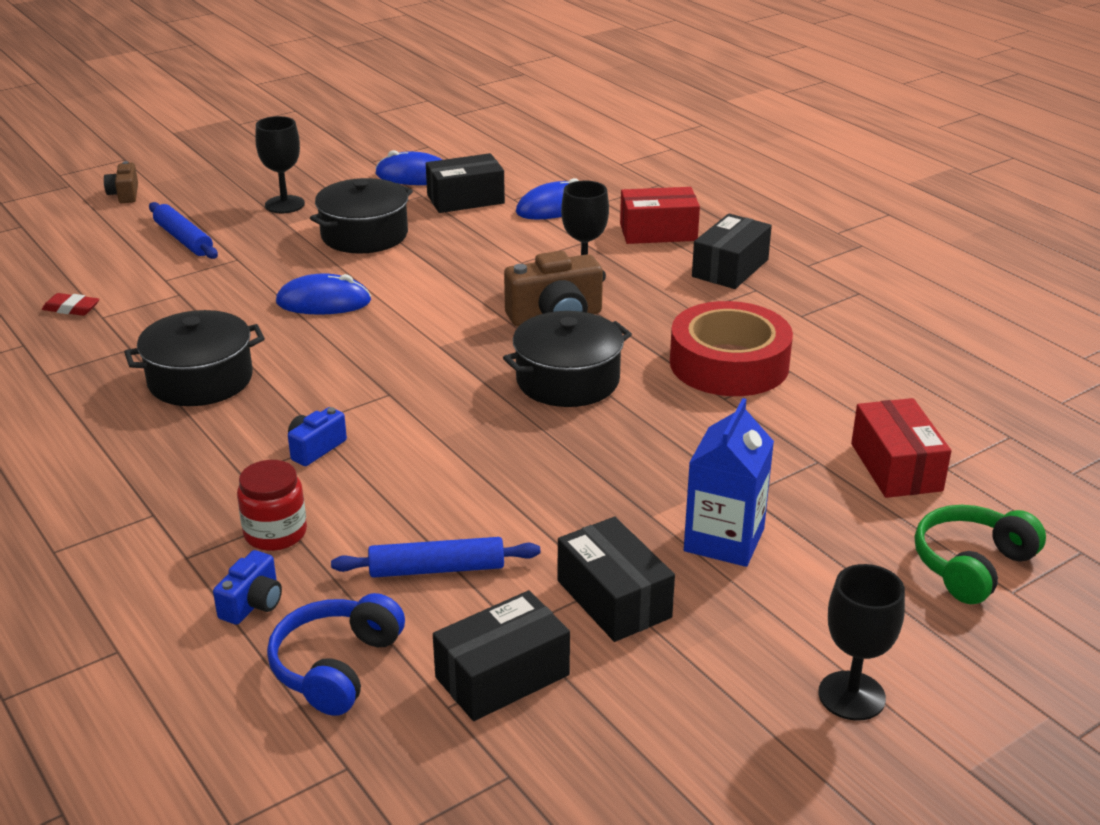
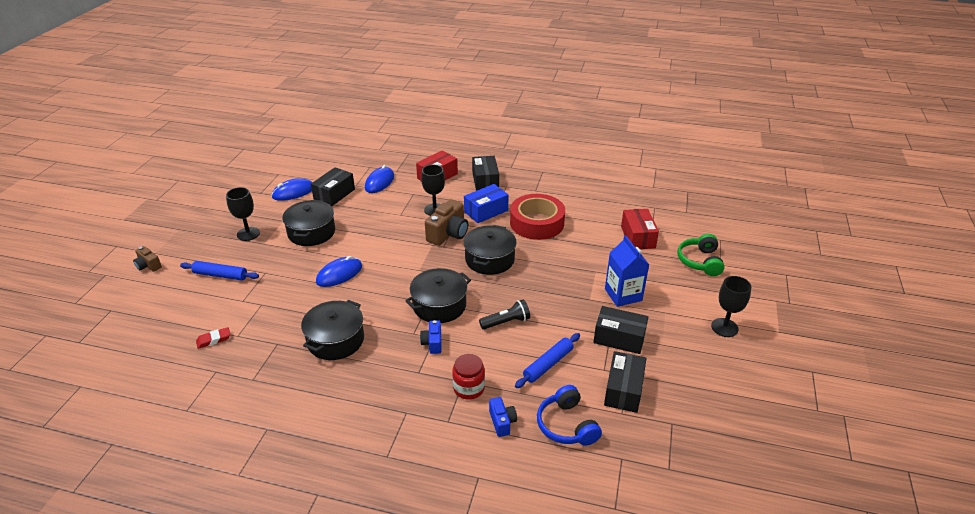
camera: 40 degrees left, 5 degrees up
red box [851,398,951,498] -> red box turned 45 degrees clockwise [621,209,659,249]
none -> black pot [405,268,471,323]
none -> blue box [464,184,509,223]
none -> black flashlight [479,299,530,330]

